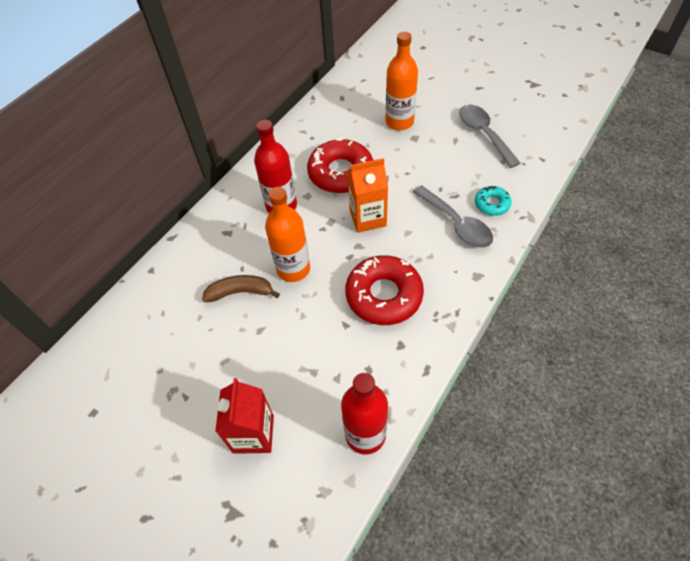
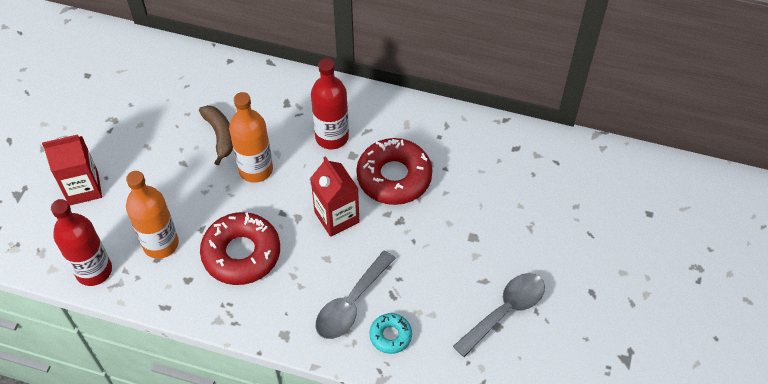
camera: 70 degrees right, 0 degrees up
orange carton [348,158,388,233] -> red carton [310,156,359,237]
orange bottle [386,32,418,131] -> orange bottle moved to [126,171,179,259]

